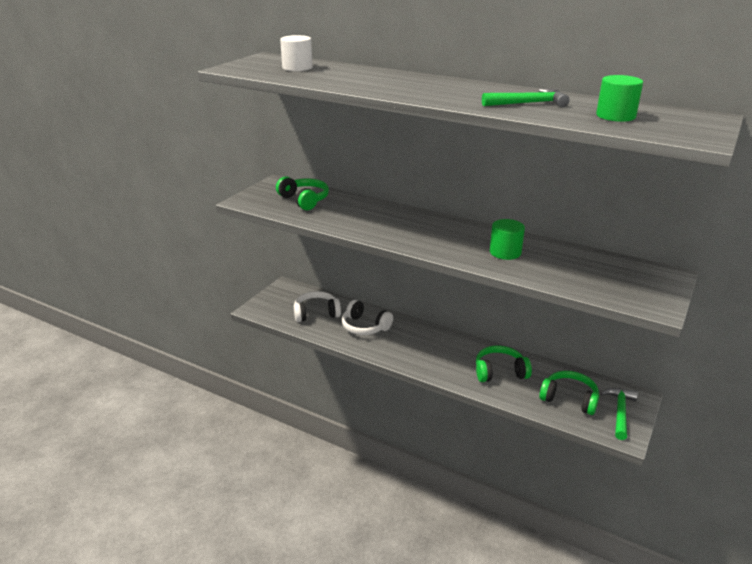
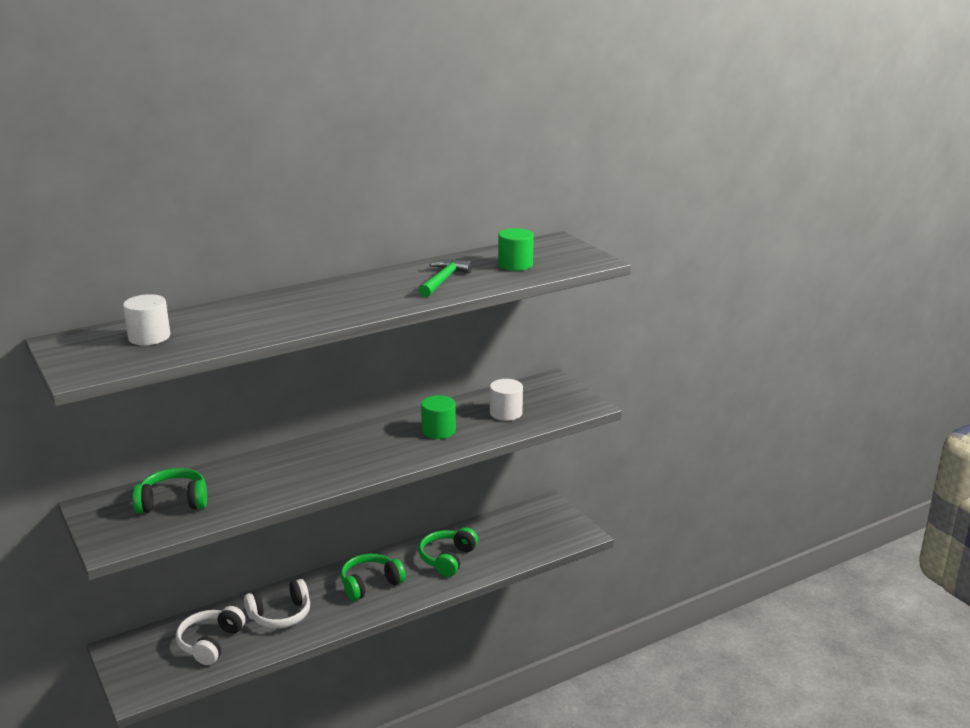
camera: 60 degrees left, 5 degrees down
green headphones [539,371,599,415] -> green headphones moved to [341,554,406,601]
green hammer [601,388,638,440] -> none
none -> white cylinder [490,379,523,421]

